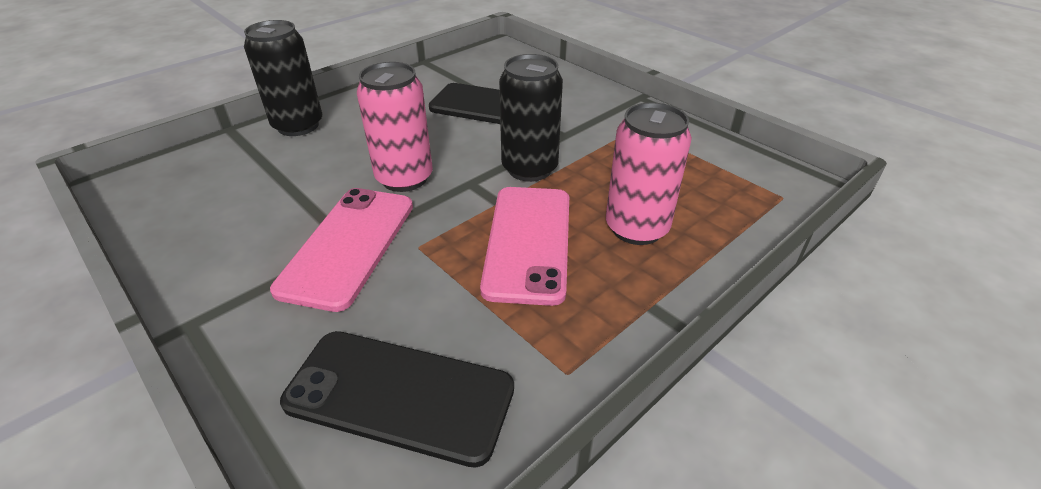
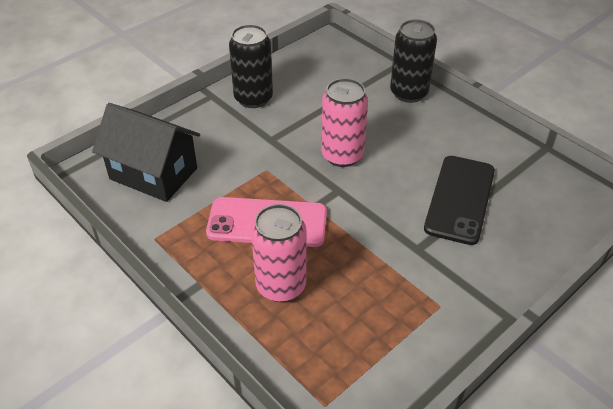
camera: 90 degrees right, 5 degrees up
pink phone [270,188,413,312] -> none
black phone [280,331,514,468] -> black house [92,103,200,202]
black can [499,54,563,182] -> black can moved to [229,24,273,108]

